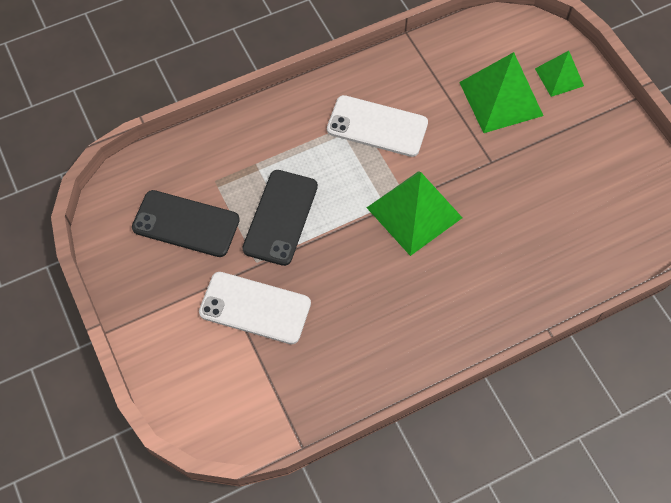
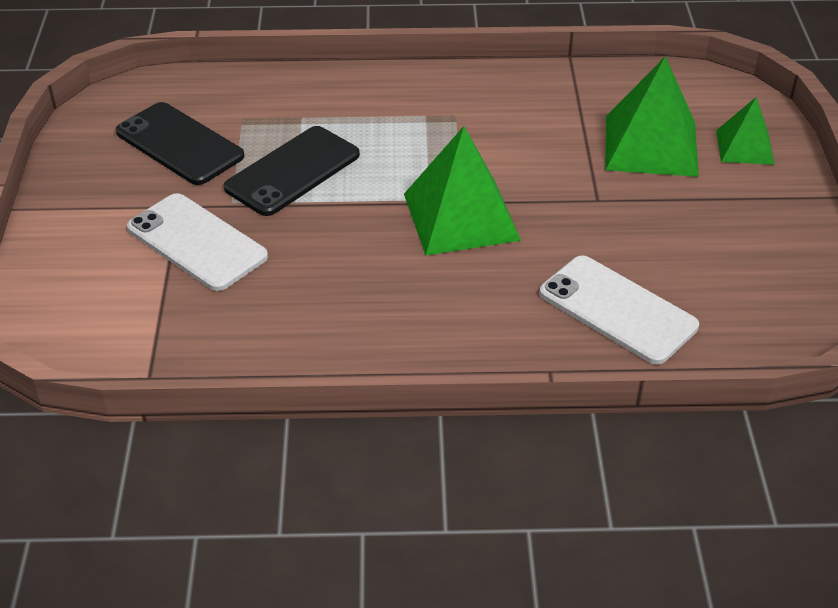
camera: 25 degrees right, 20 degrees down
white phone [327,95,428,157] -> white phone moved to [540,255,699,365]

